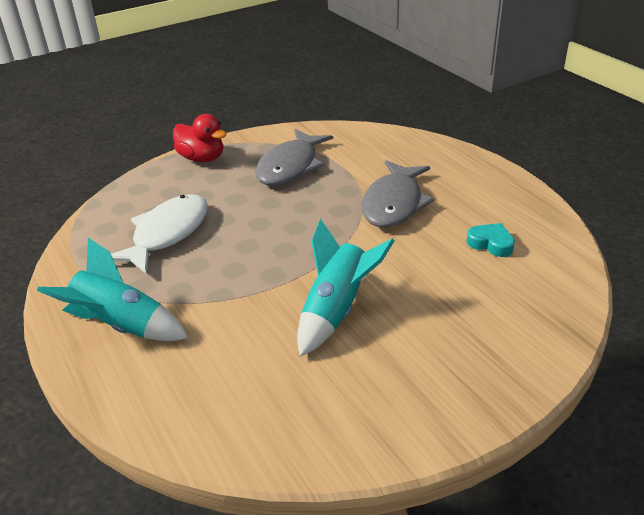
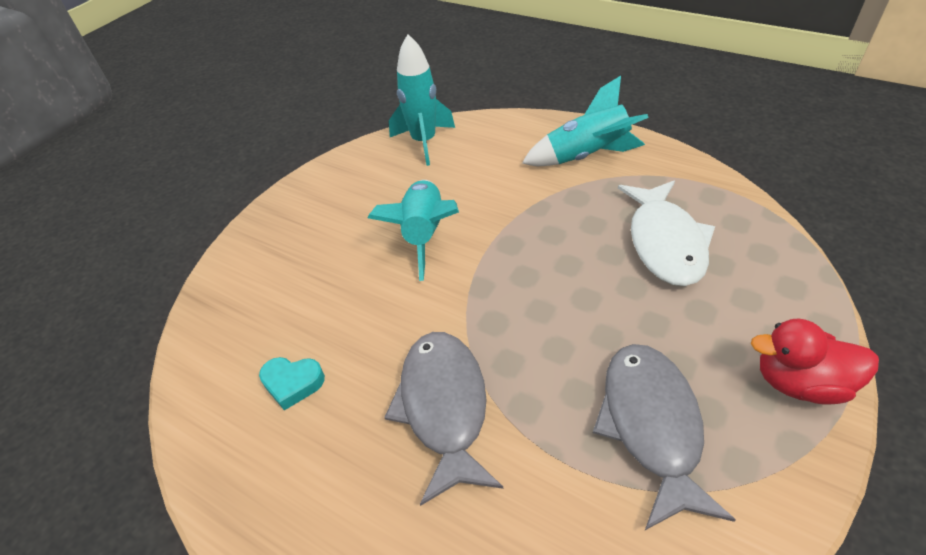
camera: 155 degrees right, 10 degrees up
none -> turquoise rocket [389,34,455,166]

